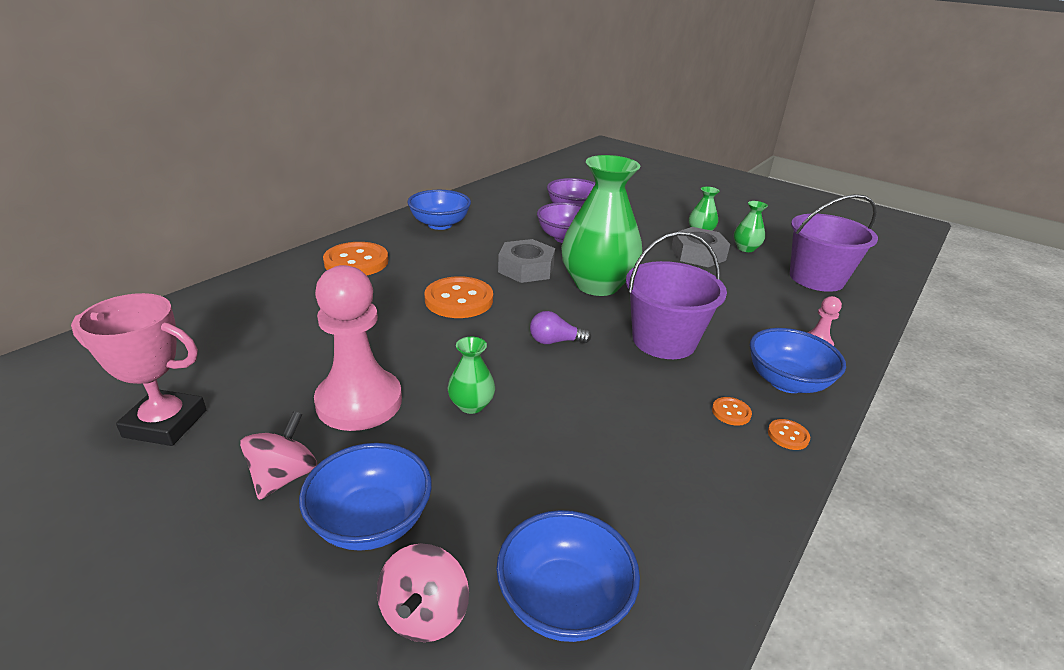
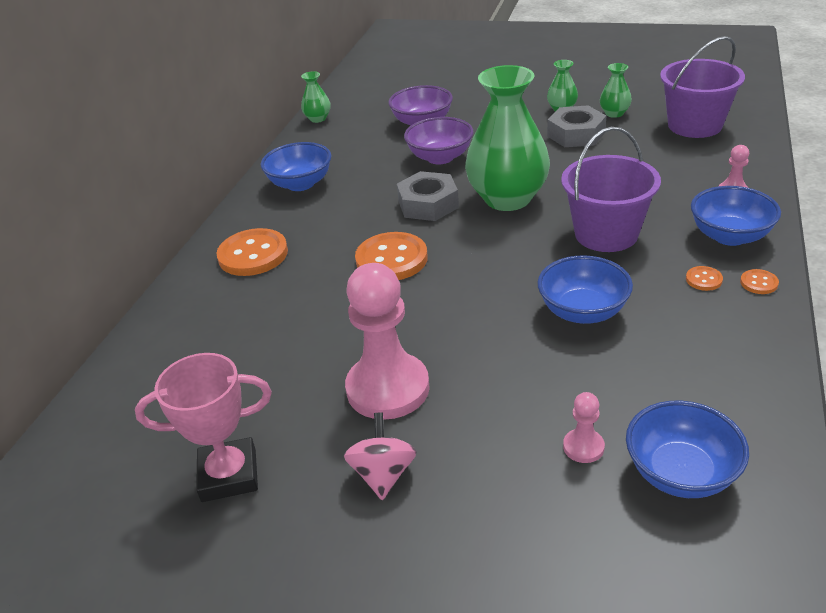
camera: 15 degrees left, 5 degrees up
blue bowl [299,443,432,551] -> blue bowl moved to [538,255,633,324]
pink spinning top [377,544,469,642] -> none
green vase [448,337,495,414] -> green vase moved to [301,71,331,123]
purple light bulb [530,311,591,344] -> none
none -> pink pawn [563,392,605,463]

